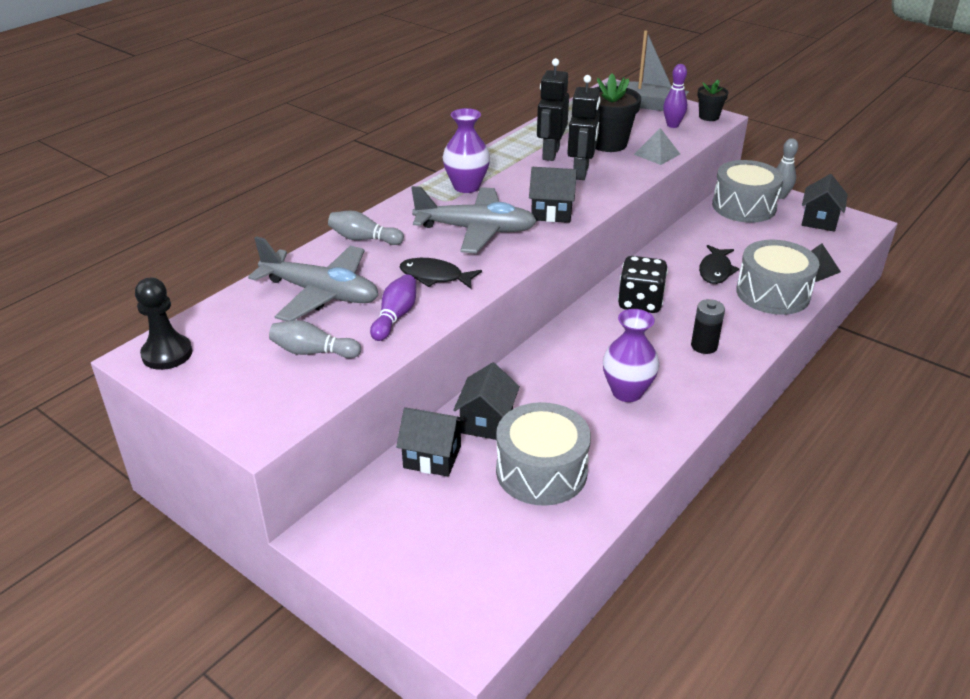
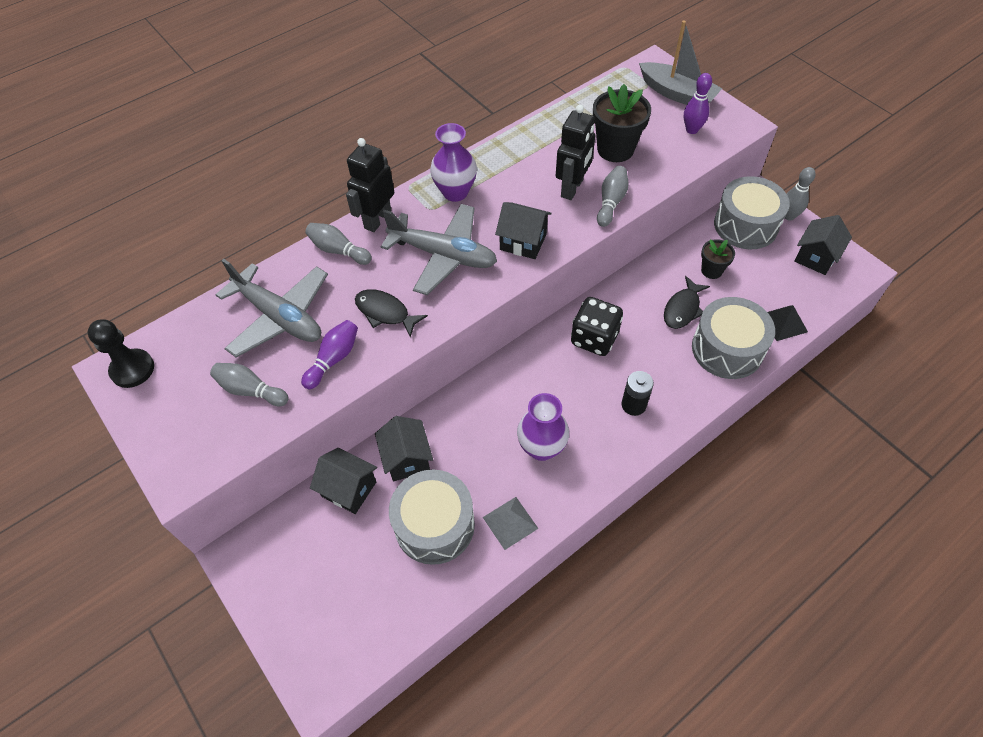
camera: 15 degrees right, 20 degrees up
black house [453,362,520,440] -> black house turned 45 degrees counterclockwise [375,416,433,482]
black robot [537,58,569,161] -> black robot moved to [346,138,394,232]
grey pyramid [634,128,680,165] -> grey pyramid moved to [483,497,539,550]
black flower pot [697,80,728,121] -> black flower pot moved to [701,239,735,279]
none -> grey bowling pin [597,166,629,227]

